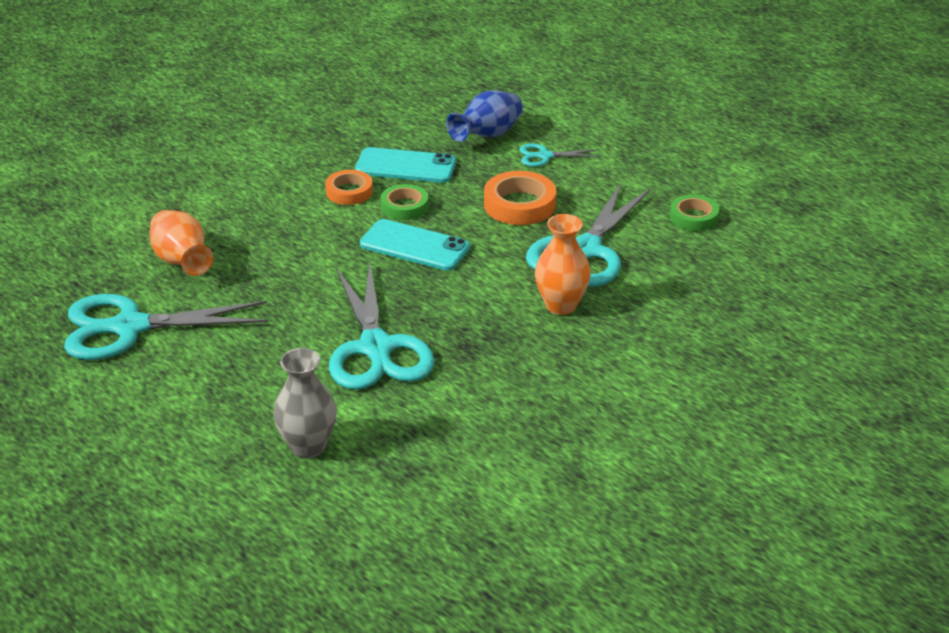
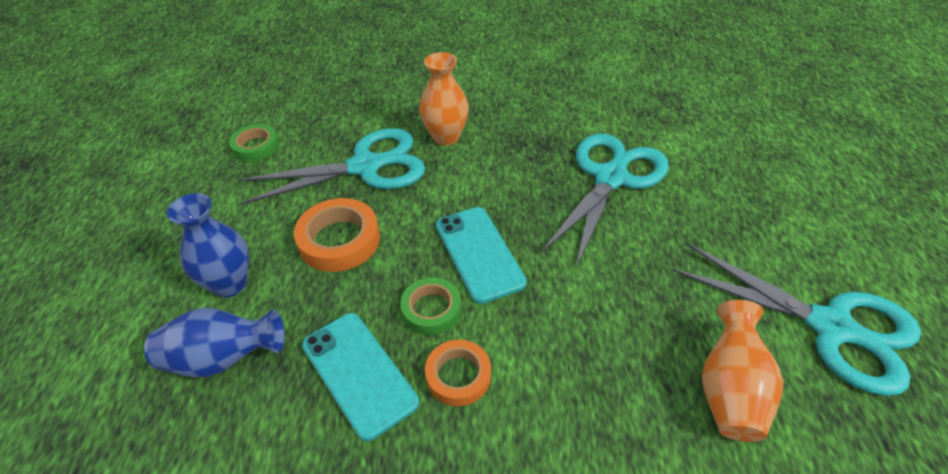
camera: 135 degrees left, 10 degrees up
grey vase [273,348,337,458] -> none
turquoise scissors [519,143,601,167] -> blue vase [167,193,249,297]

